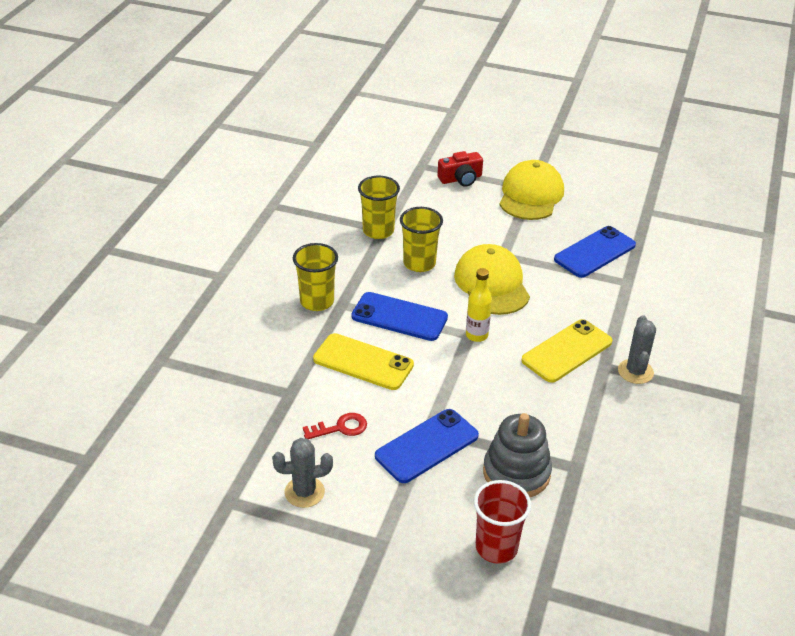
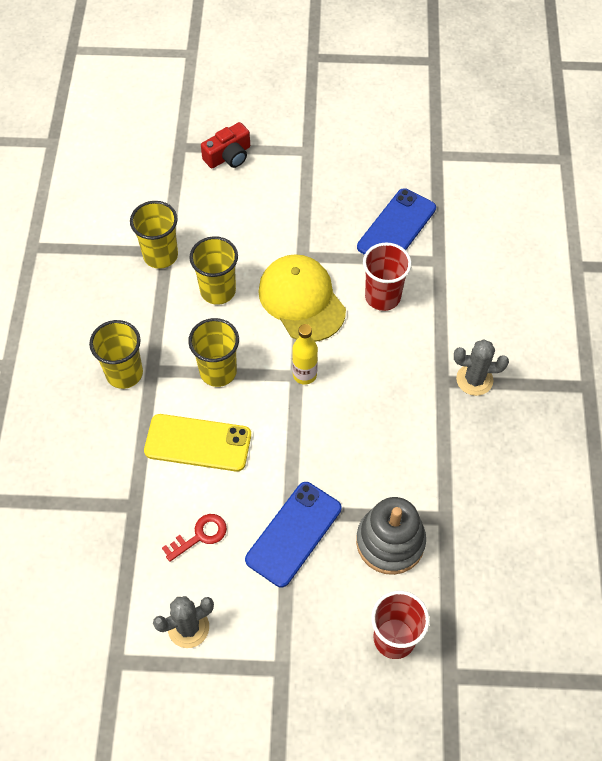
camera: 15 degrees left, 20 degrees up
blue phone [352,292,448,341] -> yellow cup [188,318,239,387]
yellow cap [499,160,564,220] -> none
yellow phone [521,319,612,383] -> none
grey cactus [618,315,656,384] -> grey cactus turned 75 degrees counterclockwise [454,339,509,396]
none -> red cup [363,243,412,311]

